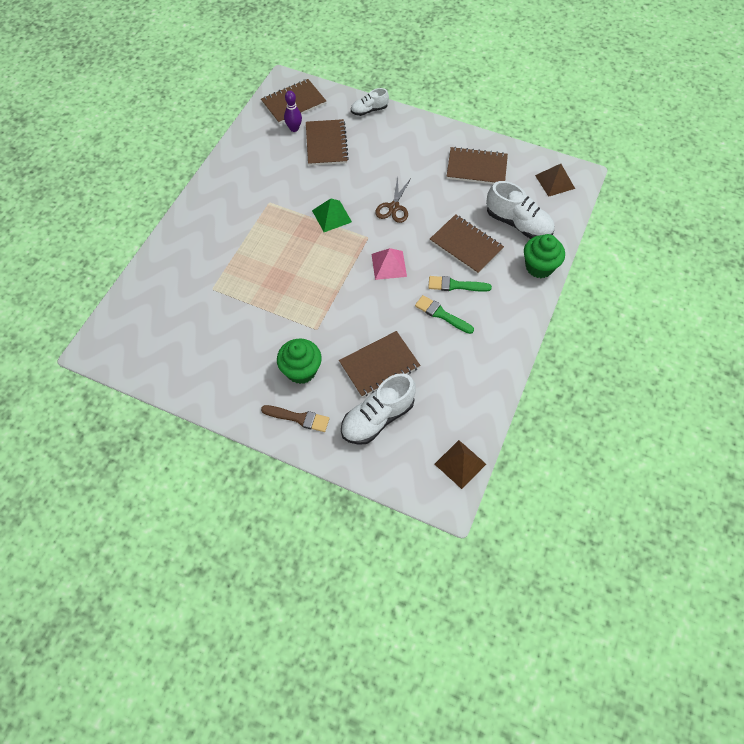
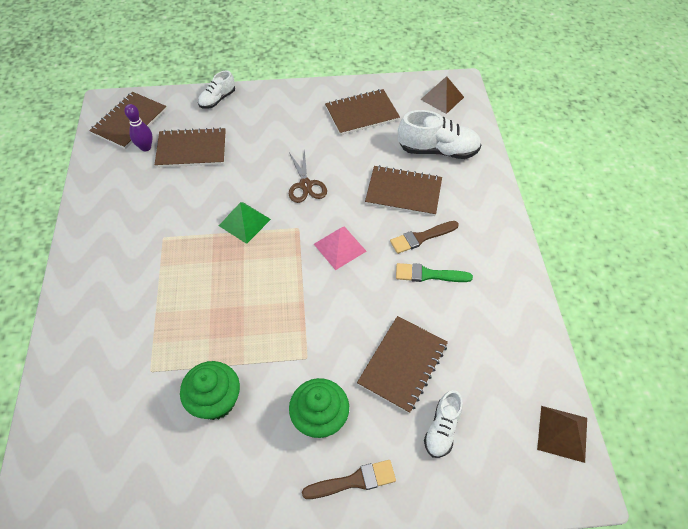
camera: 30 degrees left, 5 degrees down
brown notebook [306,119,349,166] -> brown notebook turned 60 degrees counterclockwise [155,127,226,168]
white shoe [341,373,416,445] -> white shoe [424,390,463,458], size x0.59
green brush [428,276,492,292] -> brown brush [390,221,459,254]
green cupcake [524,234,565,278] -> green cupcake moved to [180,361,240,420]

